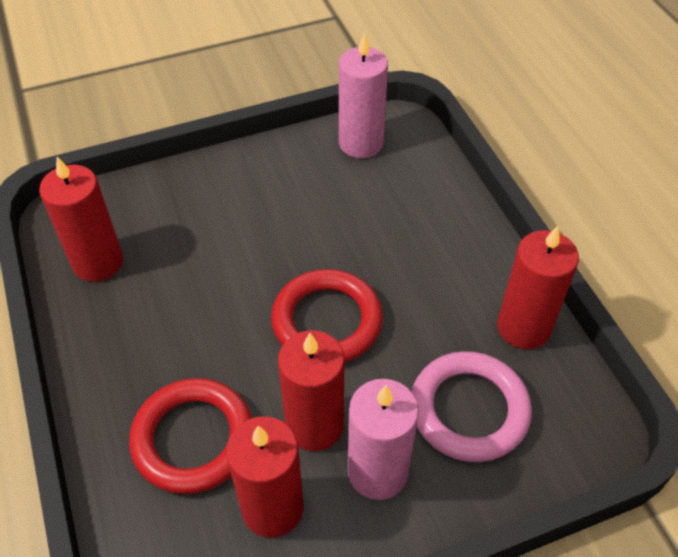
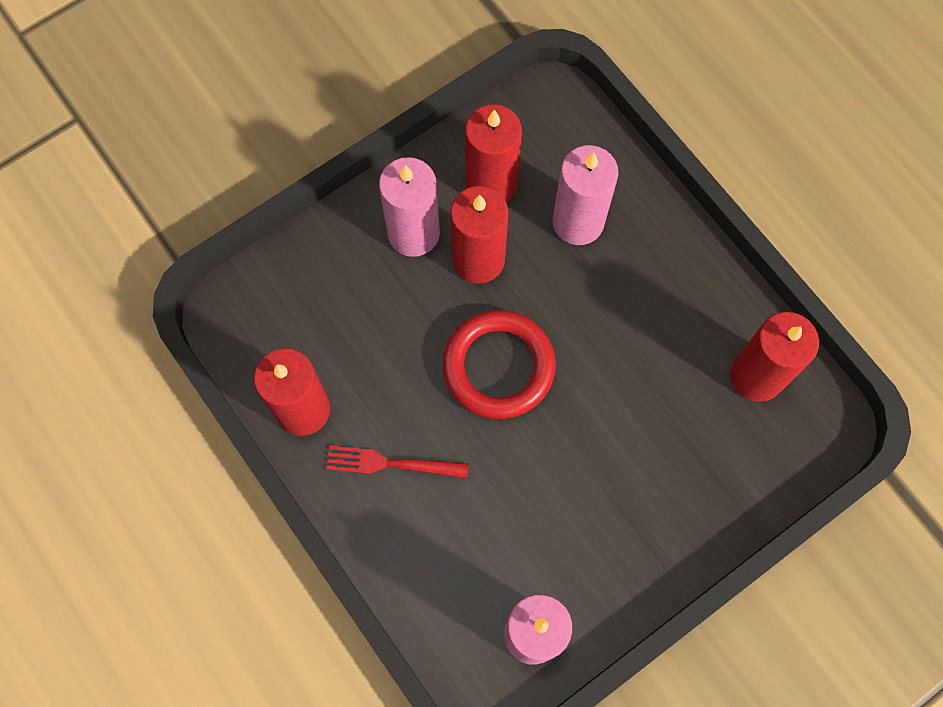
camera: 165 degrees right, 20 degrees up
red ring [129,378,252,494] -> pink candle [553,145,619,245]
pink ring [412,351,532,462] -> none
none -> red fork [326,446,469,478]

